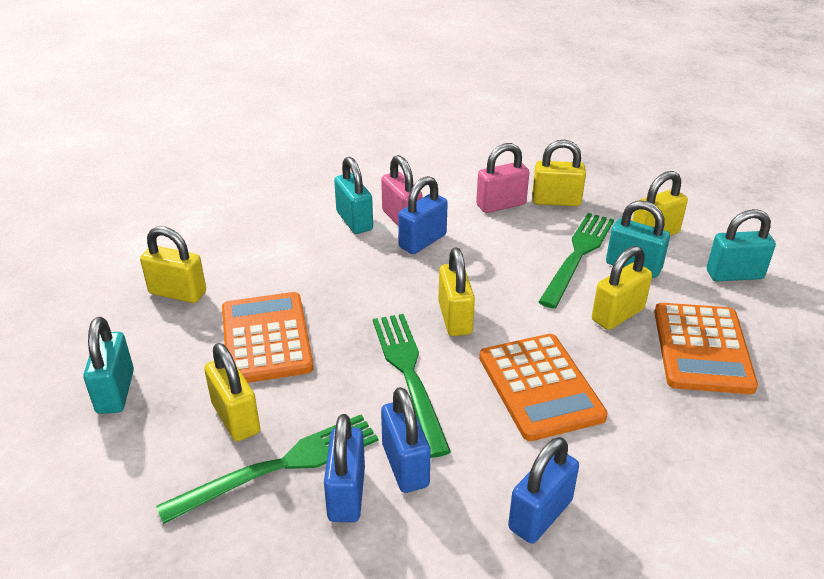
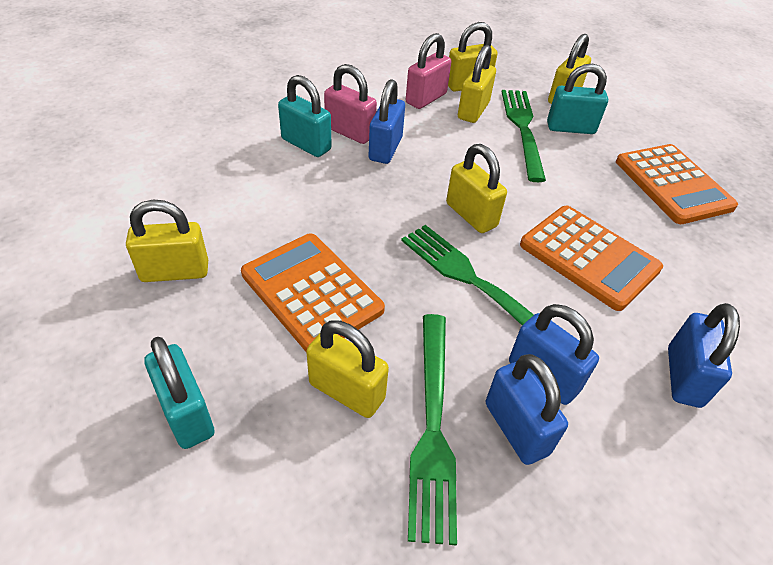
camera: 30 degrees left, 10 degrees up
green fork [156,415,378,524] -> green fork turned 150 degrees clockwise [408,314,457,546]
yellow padlock [592,246,652,330] -> yellow padlock moved to [458,45,496,123]
turquoise padlock [706,209,776,281] -> none

